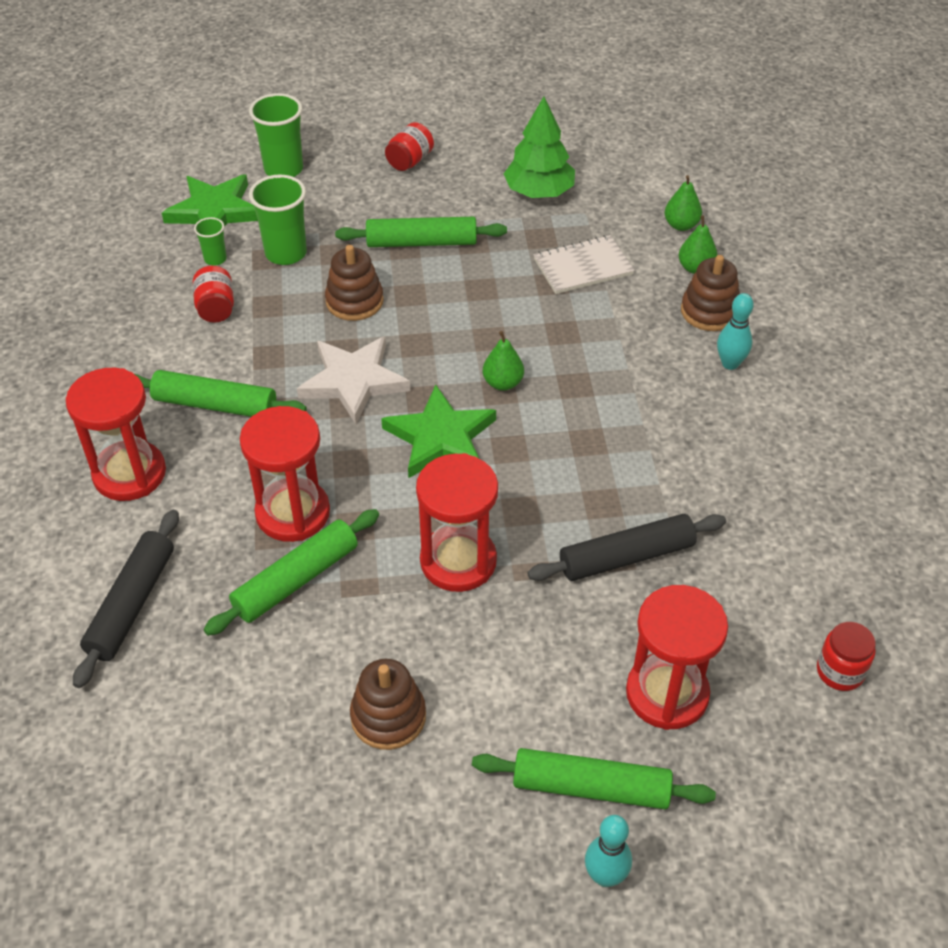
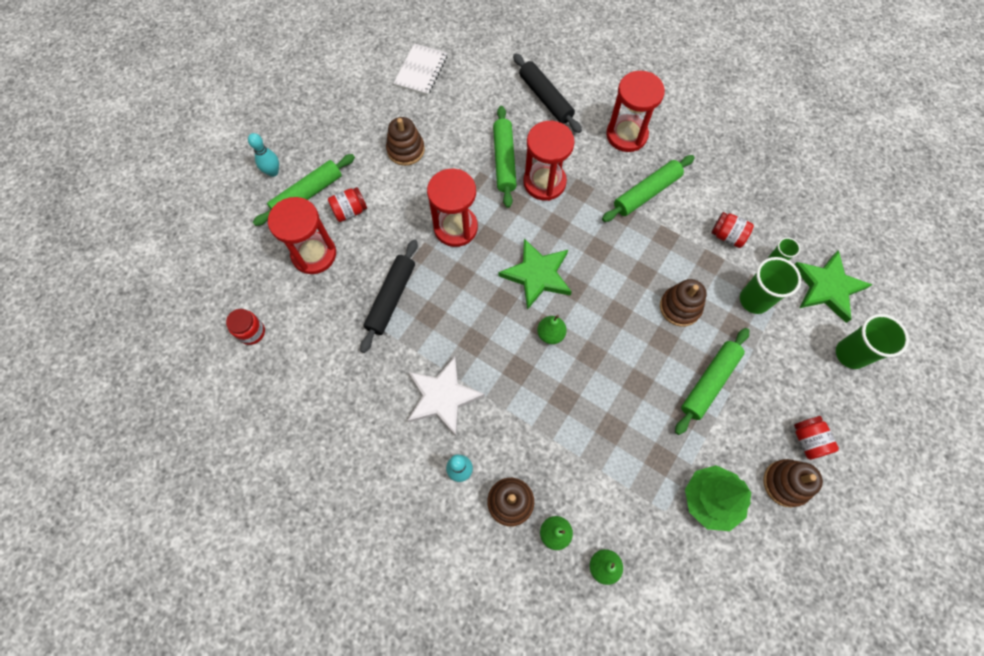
camera: 130 degrees right, 20 degrees up
white star [297,336,410,424] -> white star moved to [407,357,485,436]
white notebook [533,235,635,294] -> white notebook moved to [394,43,448,96]
none -> red jar [328,187,367,222]
none -> brown stacking toy [763,459,823,507]

